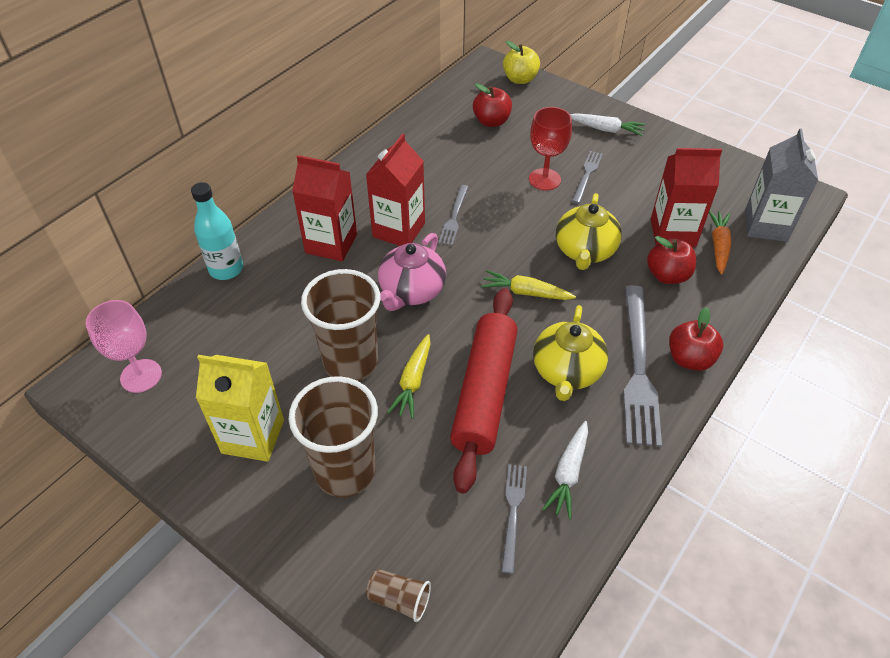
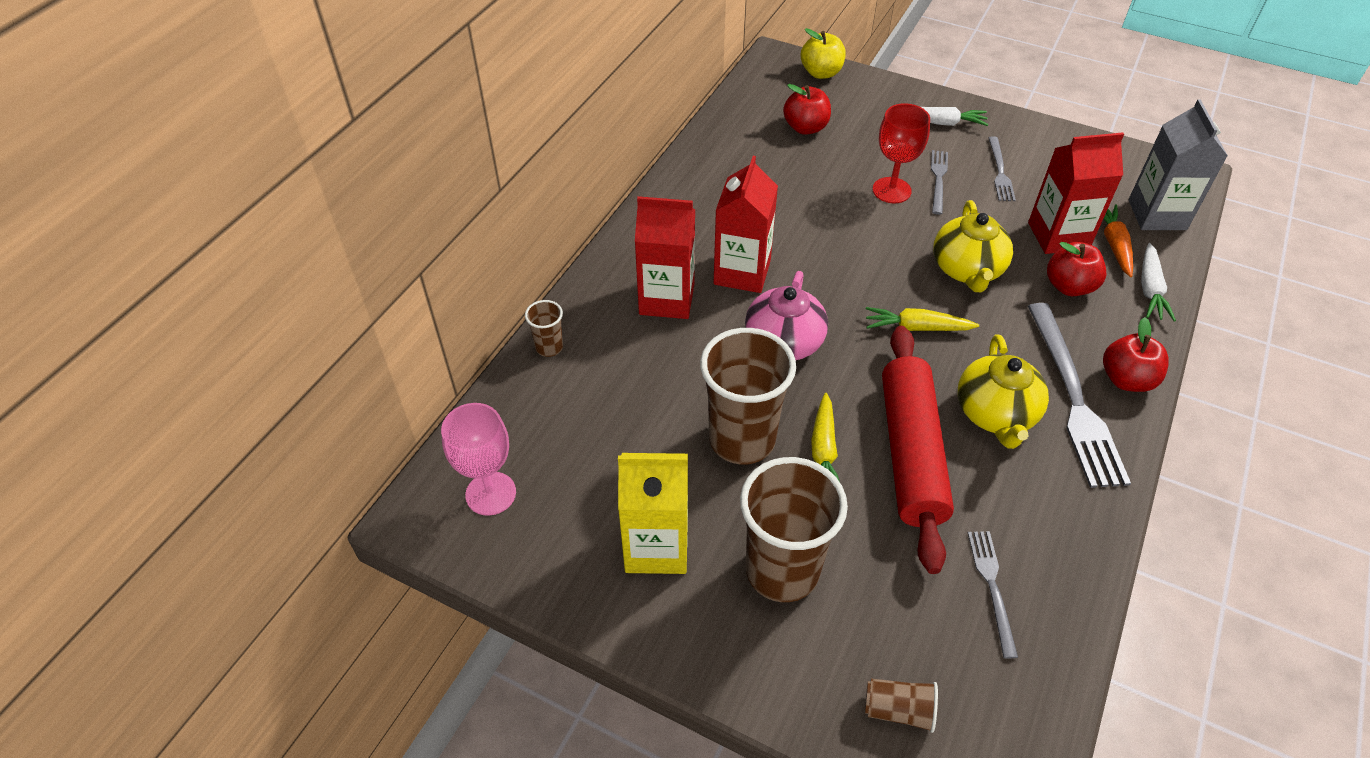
camera: 10 degrees left, 0 degrees up
turquoise bottle [191,182,243,280] -> brown cup [525,300,563,357]
grey fork [438,185,468,246] -> grey fork moved to [989,136,1016,201]
white carrot [542,421,588,519] -> white carrot moved to [1141,243,1176,321]

